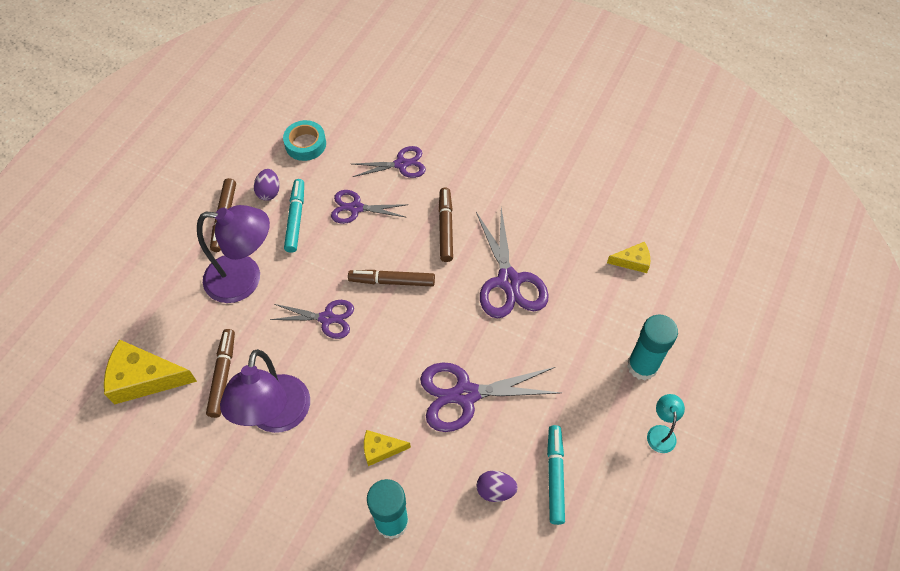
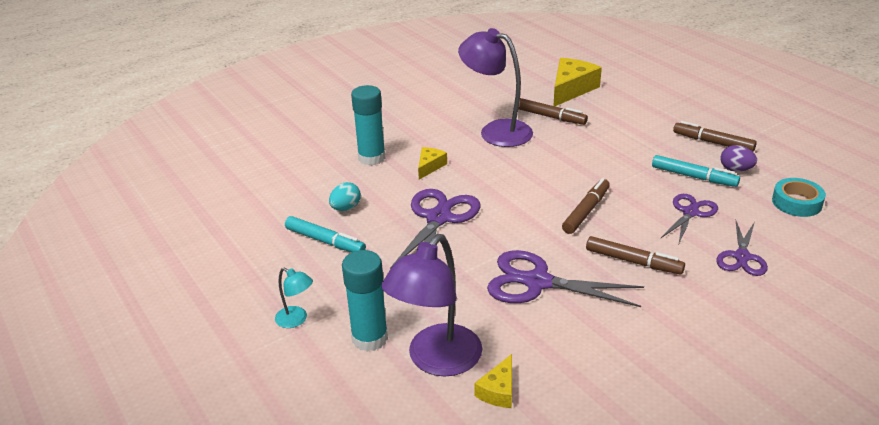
camera: 120 degrees right, 25 degrees down
purple lamp [197,205,270,303] -> purple lamp moved to [381,234,482,376]
purple scissors [270,300,354,339] -> none
purple egg [477,471,518,502] -> turquoise egg [329,182,361,211]

